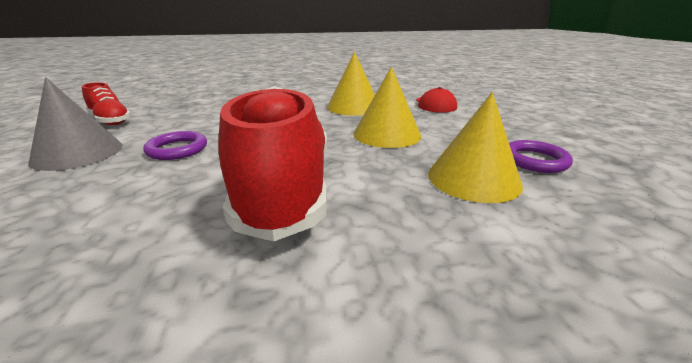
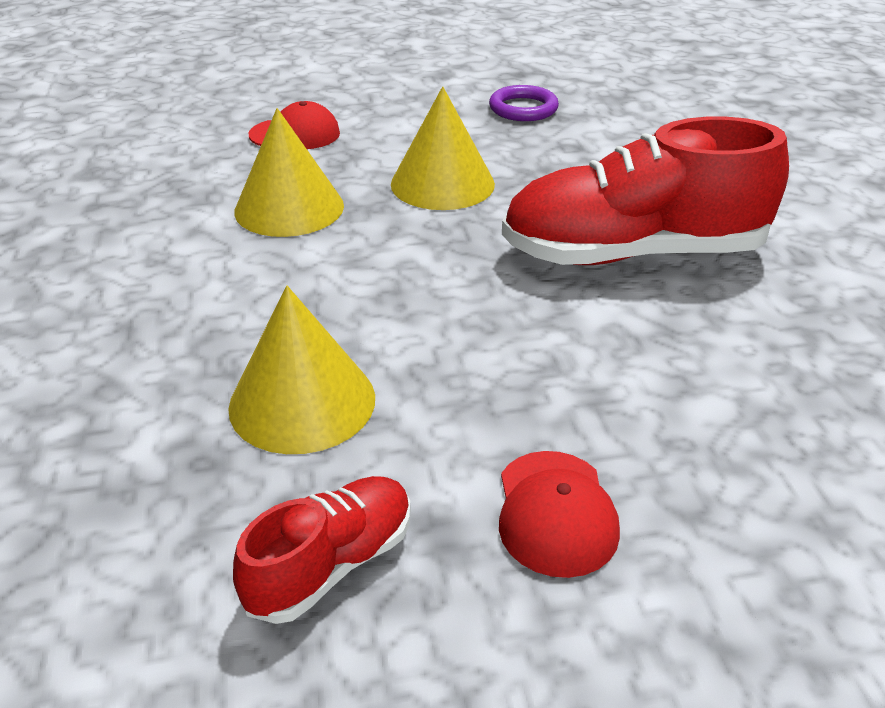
camera: 90 degrees left, 10 degrees up
grey cone [28,77,123,171] -> red cap [499,451,620,578]
purple ring [143,131,207,160] -> none
yellow cone [428,92,523,203] -> yellow cone moved to [228,286,375,454]

